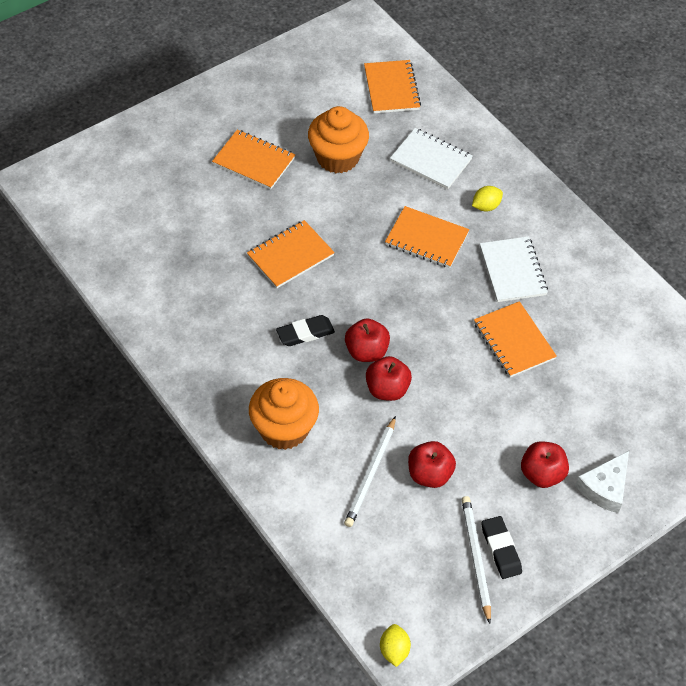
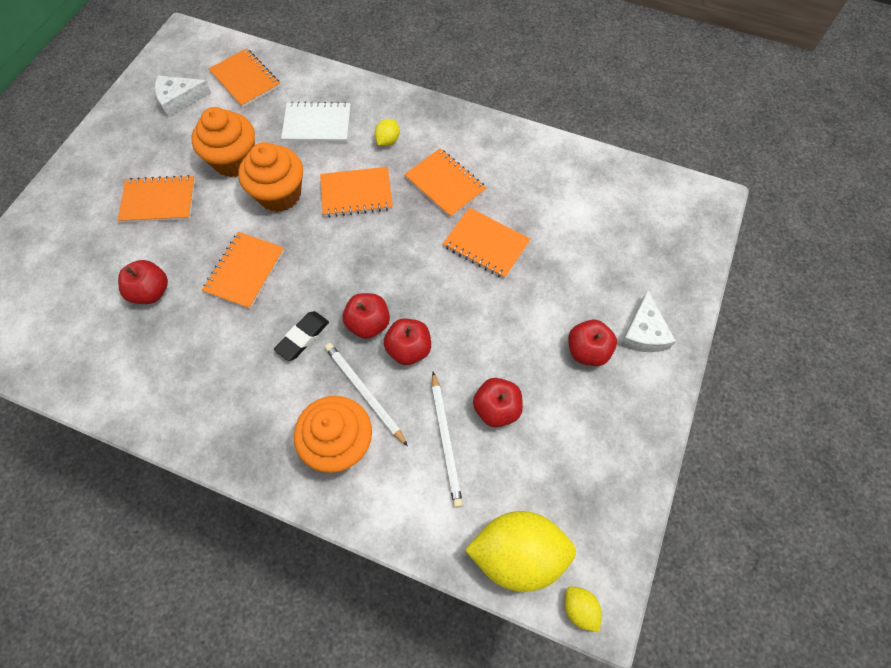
camera: 30 degrees left, 10 degrees up
white pencil [462,496,491,624] -> white pencil moved to [325,343,408,446]
white notebook [480,236,548,302] -> orange notebook [404,148,486,218]
black eraser [481,516,522,579] -> none
none -> red apple [118,260,168,304]
none -> white cheese [155,75,211,117]
none -> orange cupcake [238,142,303,212]
none -> yellow lemon [465,511,576,592]

